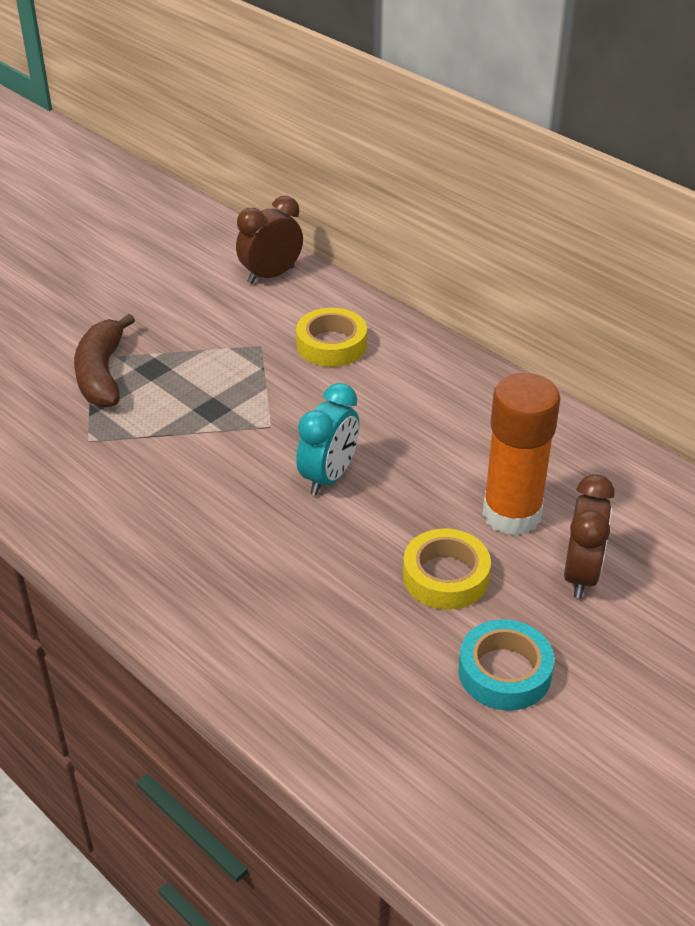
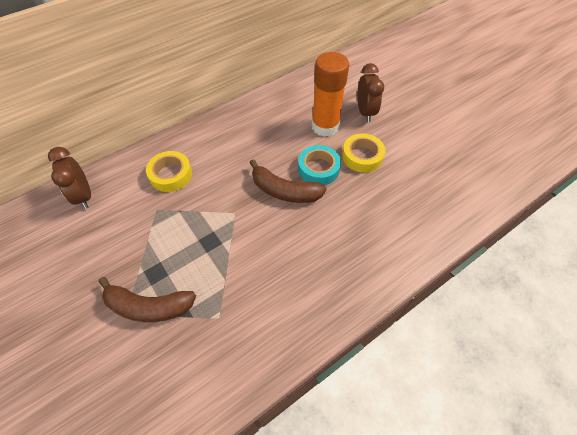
camera: 80 degrees left, 15 degrees up
turquoise clock [296,383,359,495] -> brown banana [250,159,327,203]
turquoise tape [458,619,554,711] -> turquoise tape moved to [298,145,341,185]
brown clock [564,474,615,599] -> brown clock turned 60 degrees clockwise [357,63,384,122]

